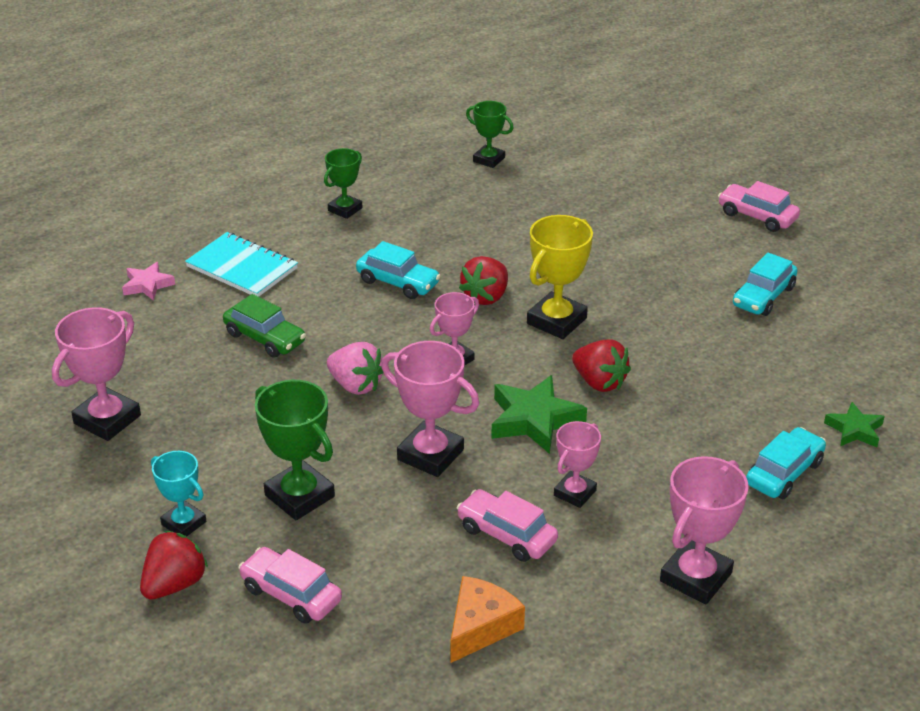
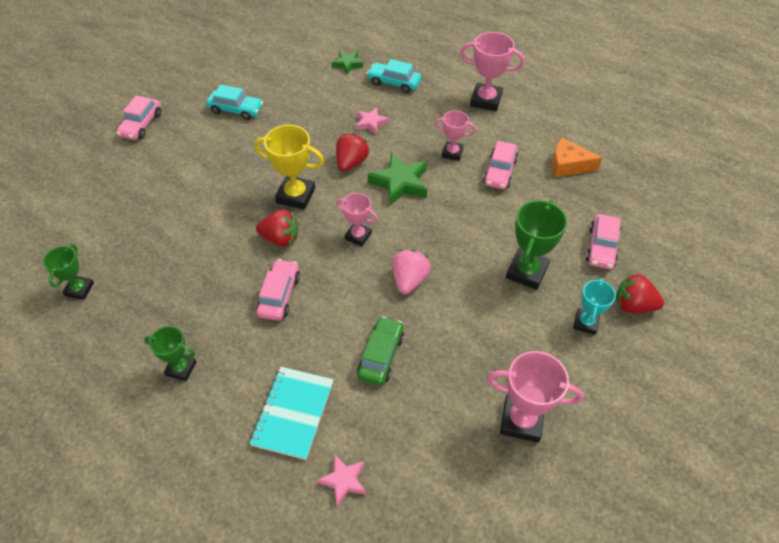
camera: 110 degrees left, 15 degrees up
turquoise car [356,241,441,299] -> pink car [257,259,300,321]
pink trophy [381,341,479,477] -> none
none -> pink star [356,107,389,134]

